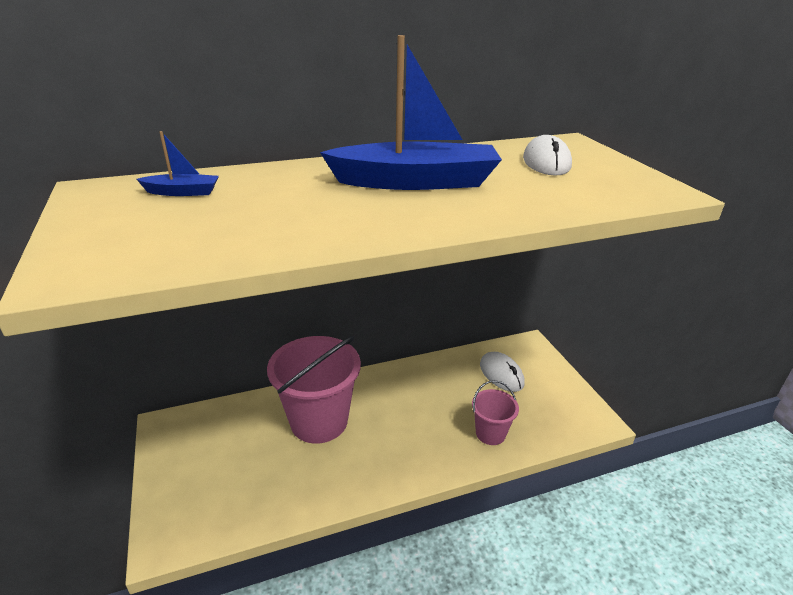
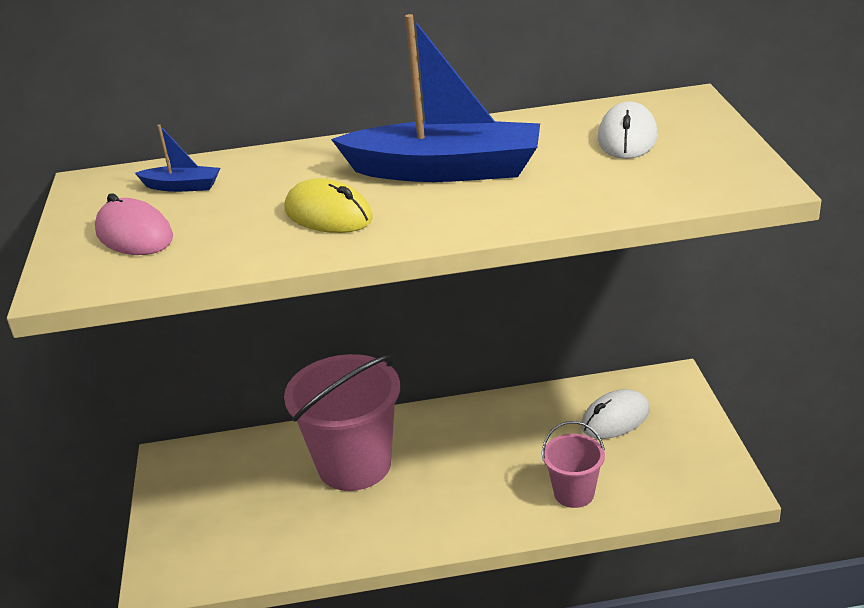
camera: 15 degrees right, 0 degrees up
white mouse [480,352,525,392] -> white mouse turned 75 degrees clockwise [581,389,650,439]
none -> pink mouse [95,193,173,255]
none -> yellow mouse [285,178,373,233]

